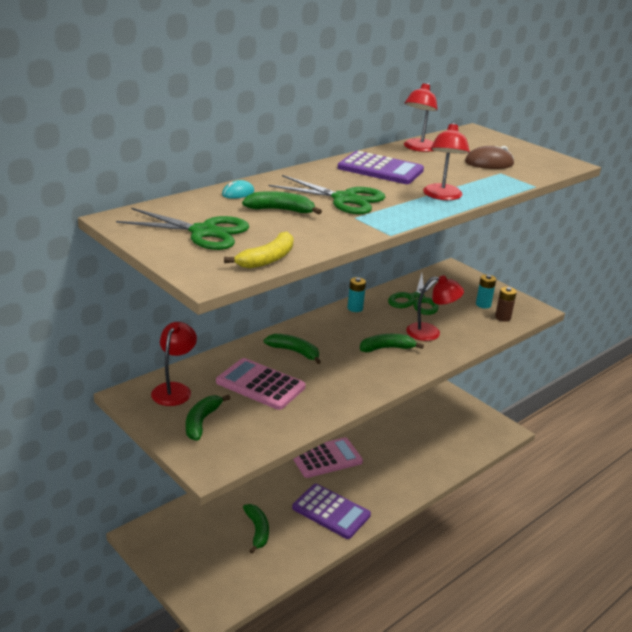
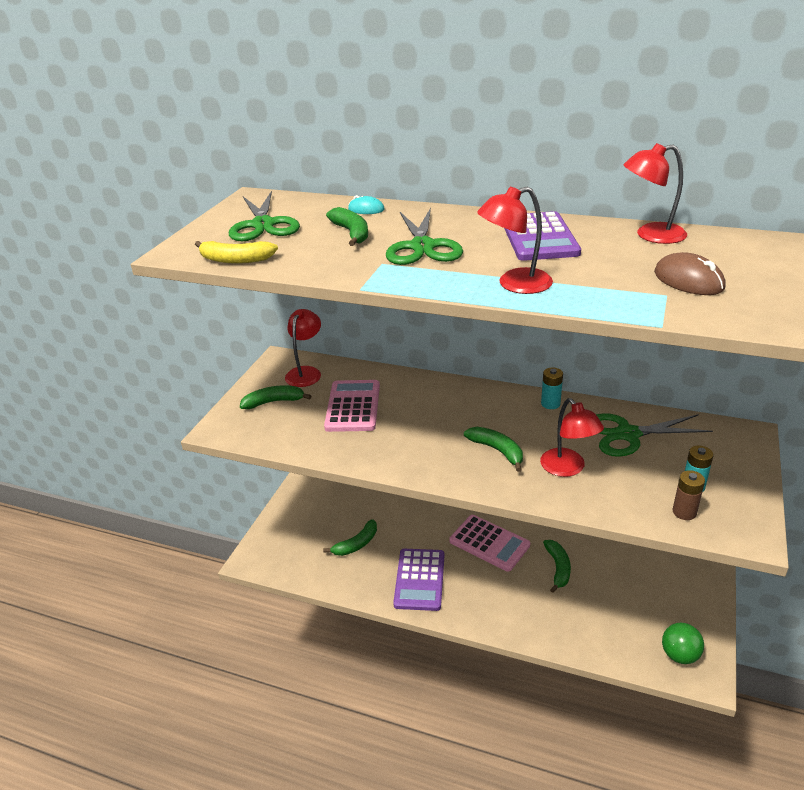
camera: 65 degrees right, 5 degrees up
red lamp [151,322,197,406] -> red lamp turned 60 degrees counterclockwise [285,309,321,387]
green banana [264,334,321,364] -> green banana moved to [543,540,571,593]
none -> green ball [662,623,704,664]

